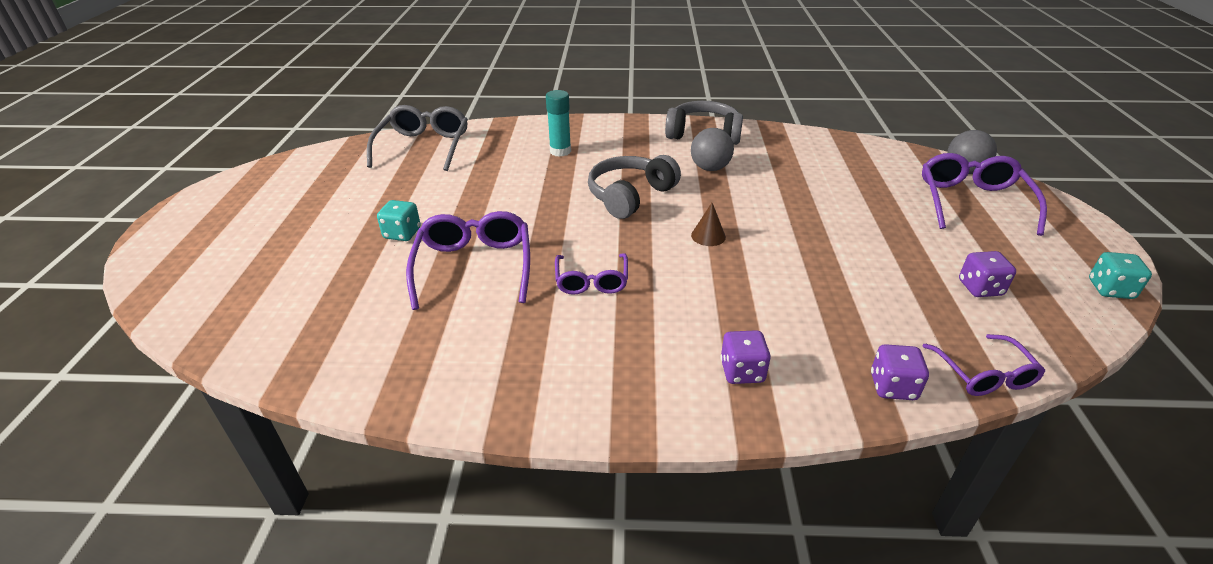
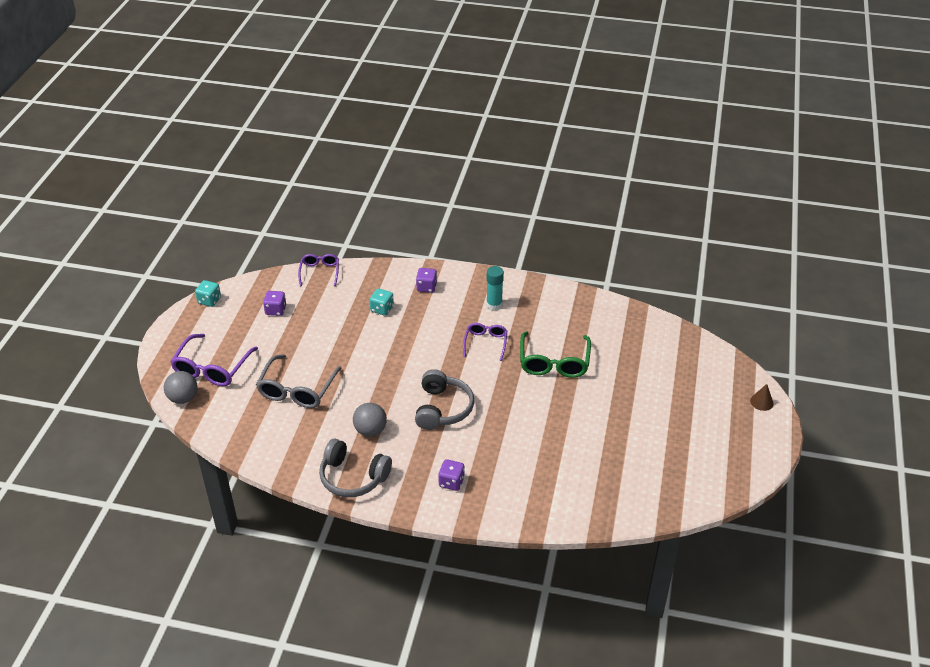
camera: 170 degrees left, 5 degrees up
grey glasses [367,105,468,171] -> grey glasses moved to [256,354,342,408]
turquoise dice [377,200,421,241] -> turquoise dice moved to [370,289,394,316]
purple glasses [406,211,530,310] -> green glasses [520,331,591,378]
turquoise glue stick [546,90,571,157] -> turquoise glue stick moved to [486,266,504,310]
grey headphones [588,155,681,219] -> grey headphones turned 45 degrees counterclockwise [415,369,474,430]
brown cone [691,203,726,246] -> brown cone moved to [750,384,774,411]
purple dice [871,344,929,400] -> purple dice moved to [438,459,465,491]

